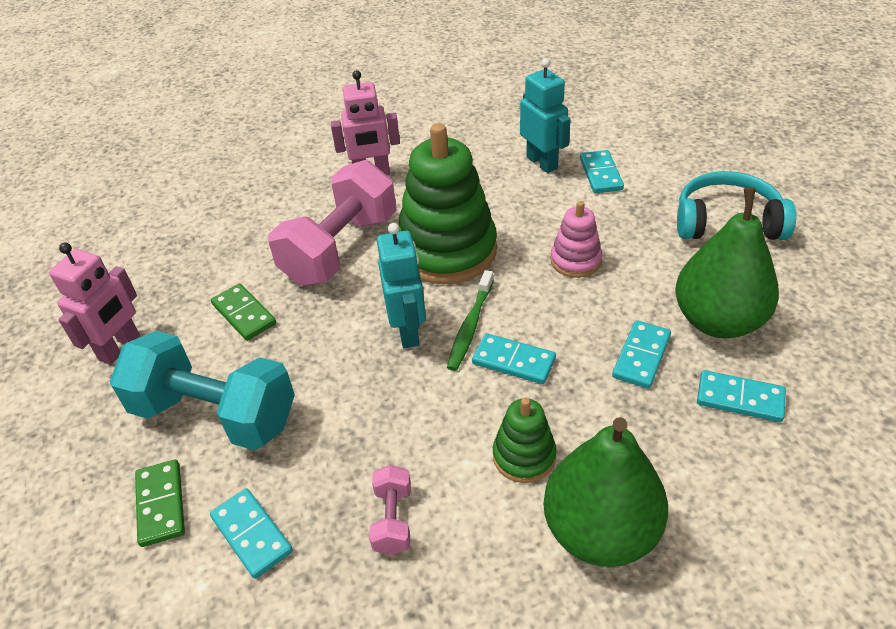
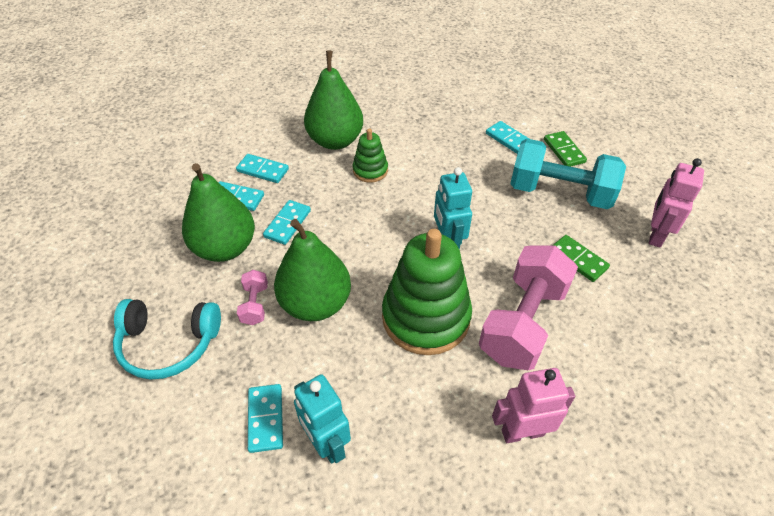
camera: 175 degrees right, 5 degrees up
pink dumbbell [369,465,411,555] -> pink dumbbell moved to [237,270,268,325]
green toothbrush [447,270,494,371] -> none
turquoise domino [472,333,556,384] -> turquoise domino moved to [236,154,289,183]
pink stacking toy [551,201,602,278] -> green pear [274,219,351,321]

